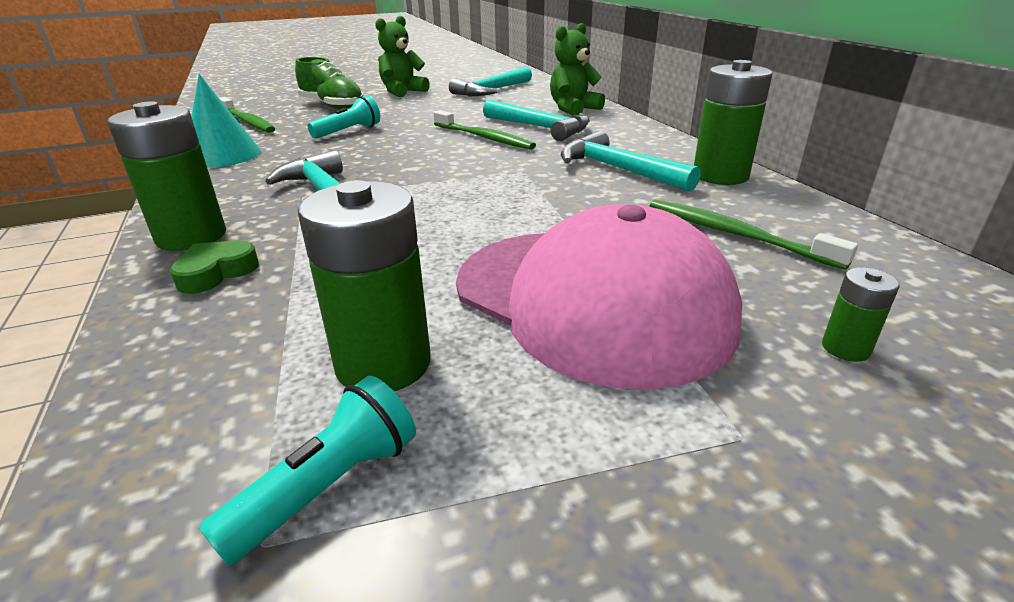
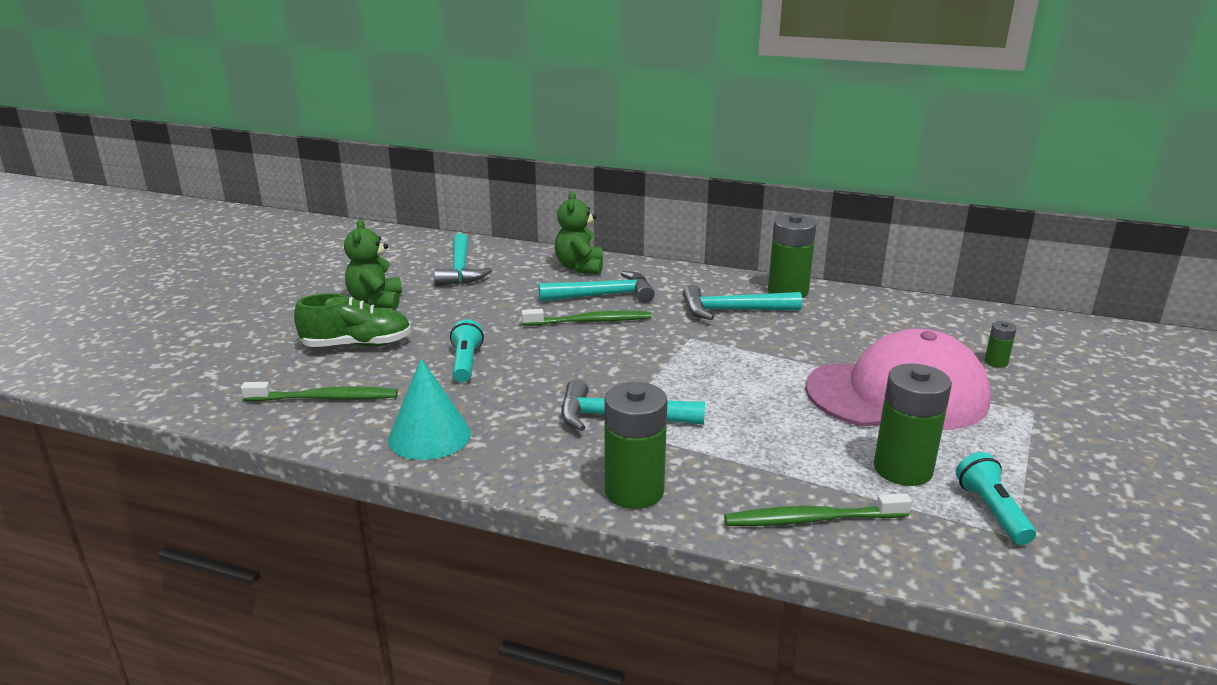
camera: 50 degrees left, 5 degrees down
green heart [170,240,259,294] -> none
green toothbrush [650,200,858,270] -> green toothbrush moved to [724,493,912,526]

